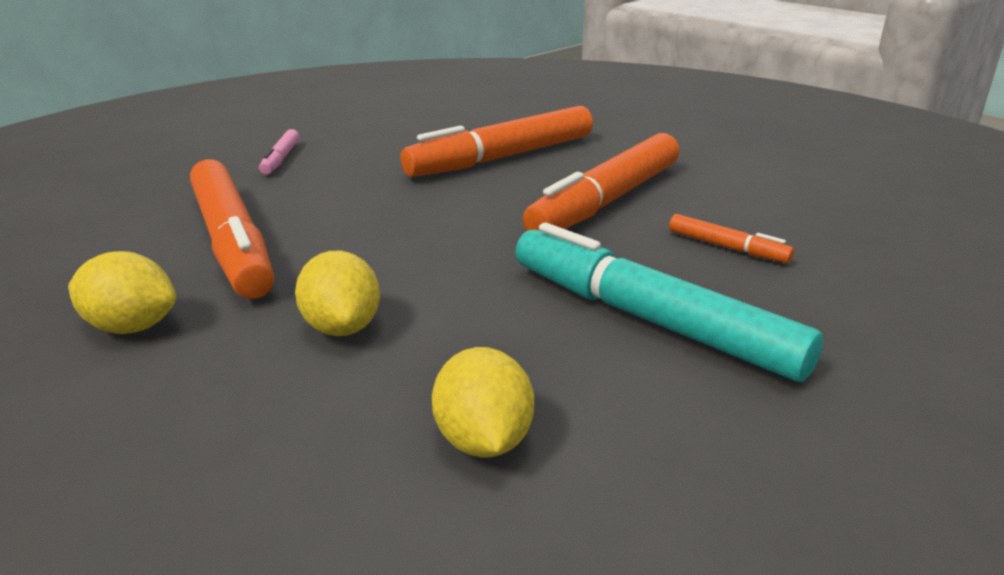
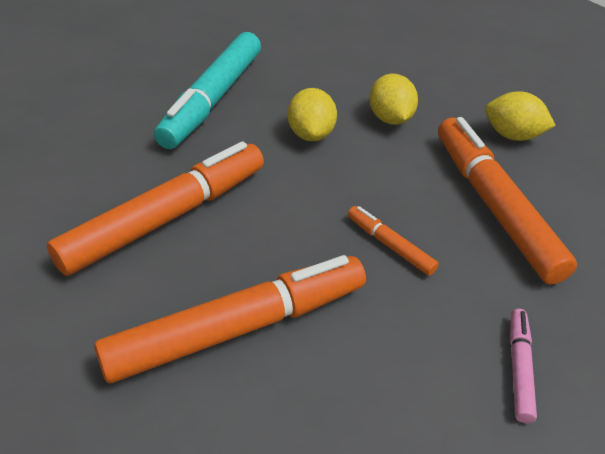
camera: 175 degrees left, 15 degrees up
yellow lemon [432,347,534,458] -> yellow lemon moved to [287,88,337,141]
turquoise marker [515,223,823,382] -> turquoise marker turned 60 degrees clockwise [154,32,261,149]
orange marker [669,214,794,263] -> orange marker moved to [348,206,439,276]

